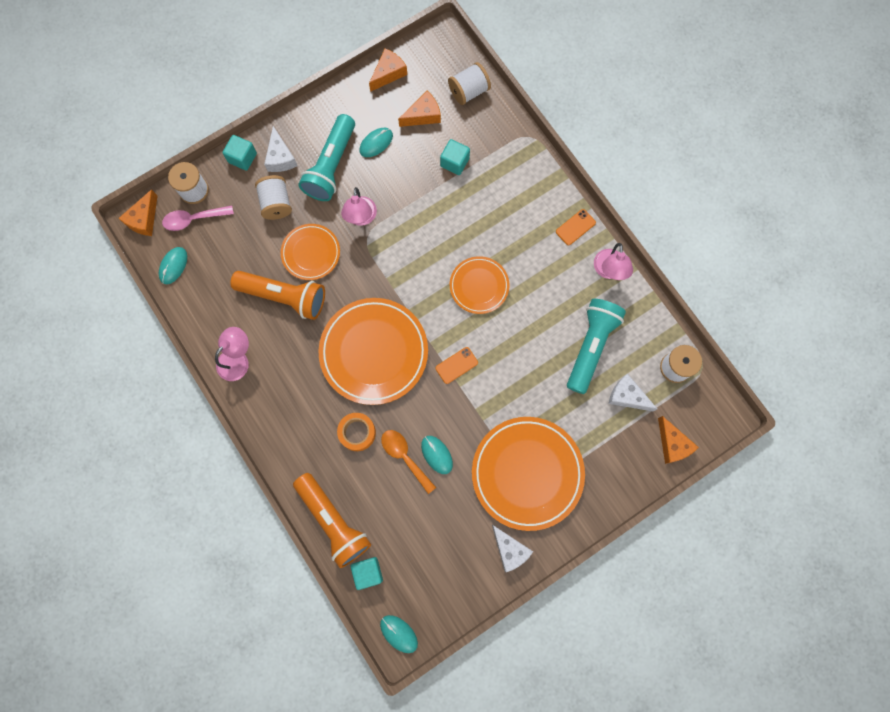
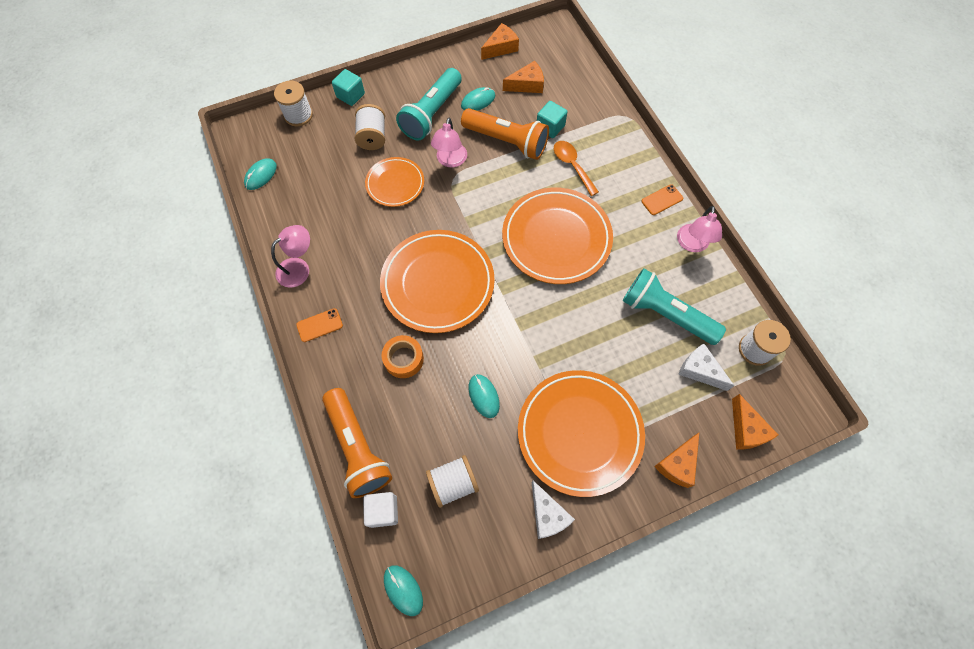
camera: 10 degrees right, 10 degrees down
orange cheese [119,189,157,236] -> orange cheese moved to [654,433,699,488]
pink spoon [162,205,234,231] -> none
orange flashlight [230,271,325,320] -> orange flashlight moved to [461,108,549,160]
white cheese [264,126,297,172] -> none
turquoise cube [351,557,383,590] -> white cube [363,492,398,528]
orange spoon [381,430,436,494] -> orange spoon moved to [554,141,599,196]
orange phone [436,347,478,384] -> orange phone moved to [296,308,343,342]
white spool [448,62,491,105] -> white spool moved to [426,455,479,508]
orange plate [450,256,509,314] -> orange plate [502,187,613,284], size x1.79
turquoise flashlight [567,299,626,394] -> turquoise flashlight turned 90 degrees counterclockwise [623,268,726,345]

